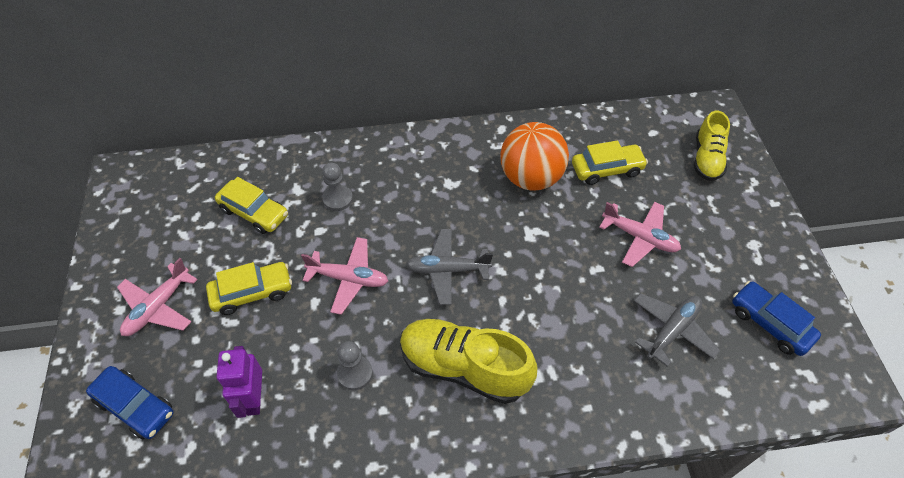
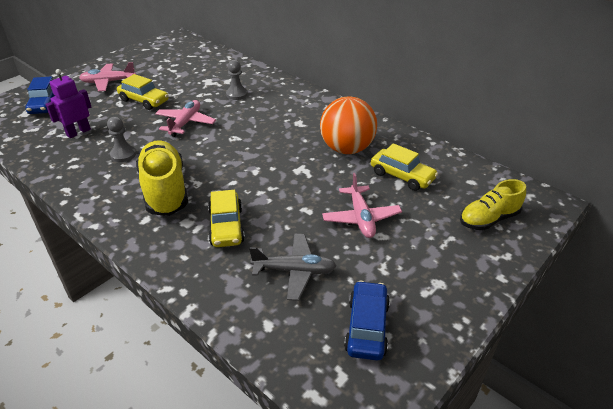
camera: 50 degrees right, 15 degrees down
yellow car [215,177,288,234] -> yellow car moved to [208,190,245,247]
pink plane [301,237,388,315] -> pink plane turned 135 degrees counterclockwise [155,100,216,137]
grey plane [406,229,493,305] -> none

